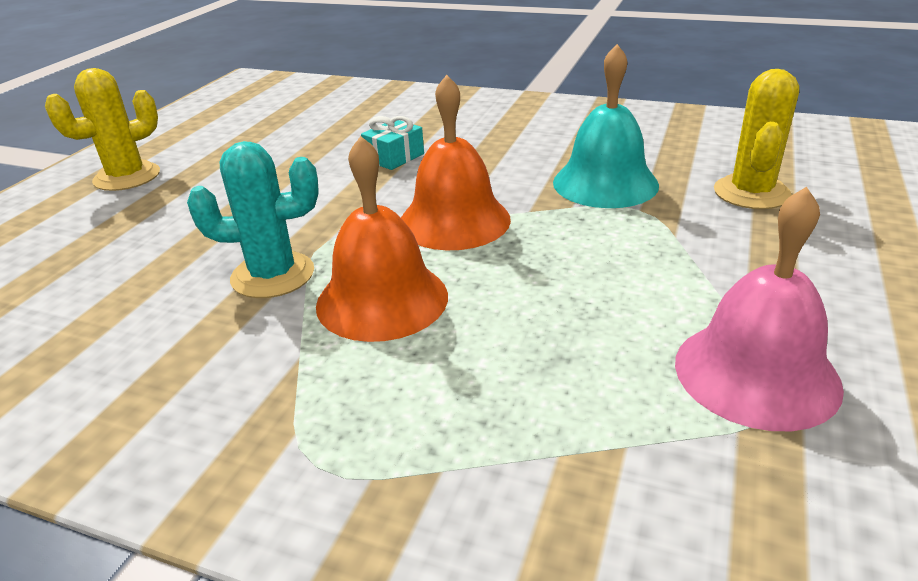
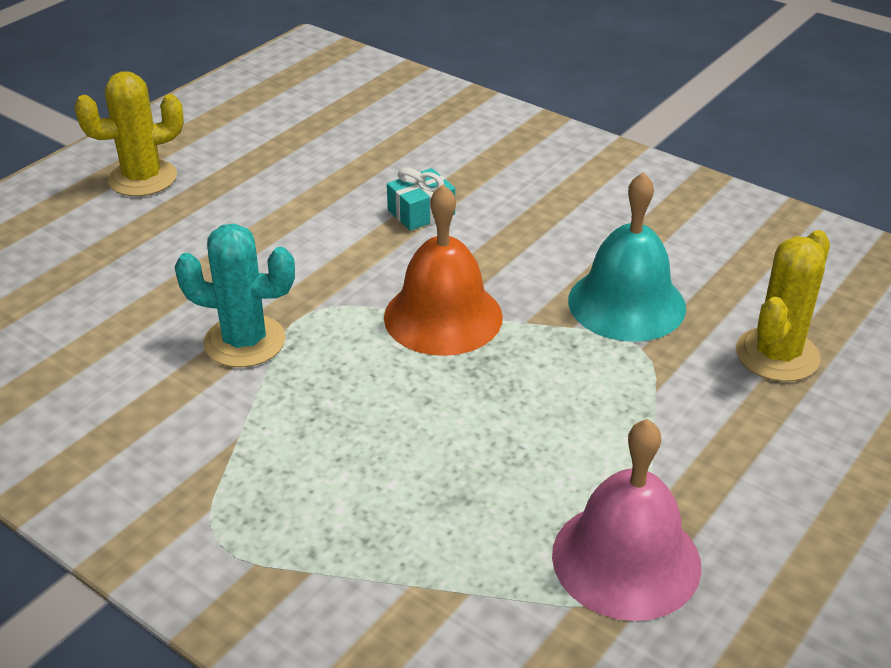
camera: 15 degrees right, 5 degrees up
orange bell [316,136,448,342] -> none

